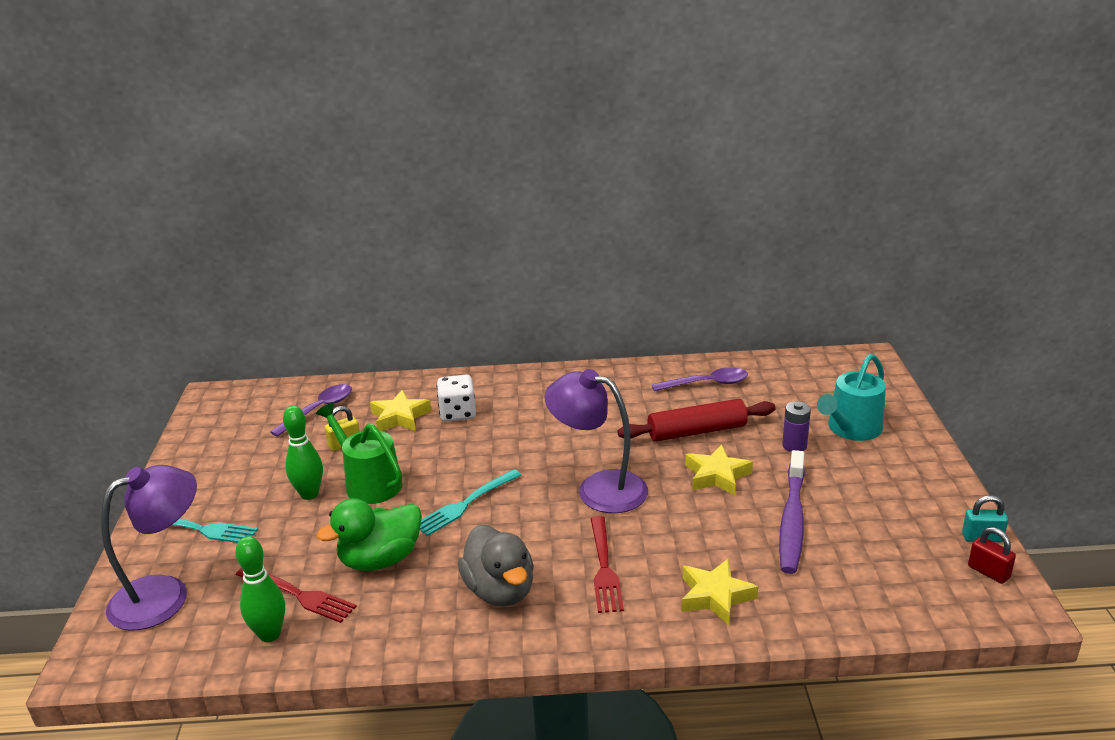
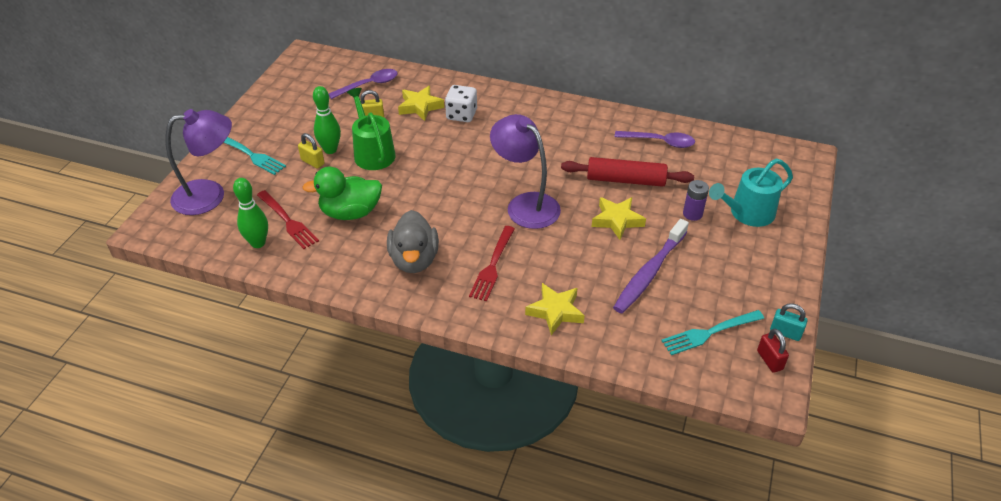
camera: 20 degrees right, 15 degrees up
turquoise fork [420,469,521,536] -> turquoise fork moved to [661,310,764,355]
none -> yellow padlock [298,133,325,169]

